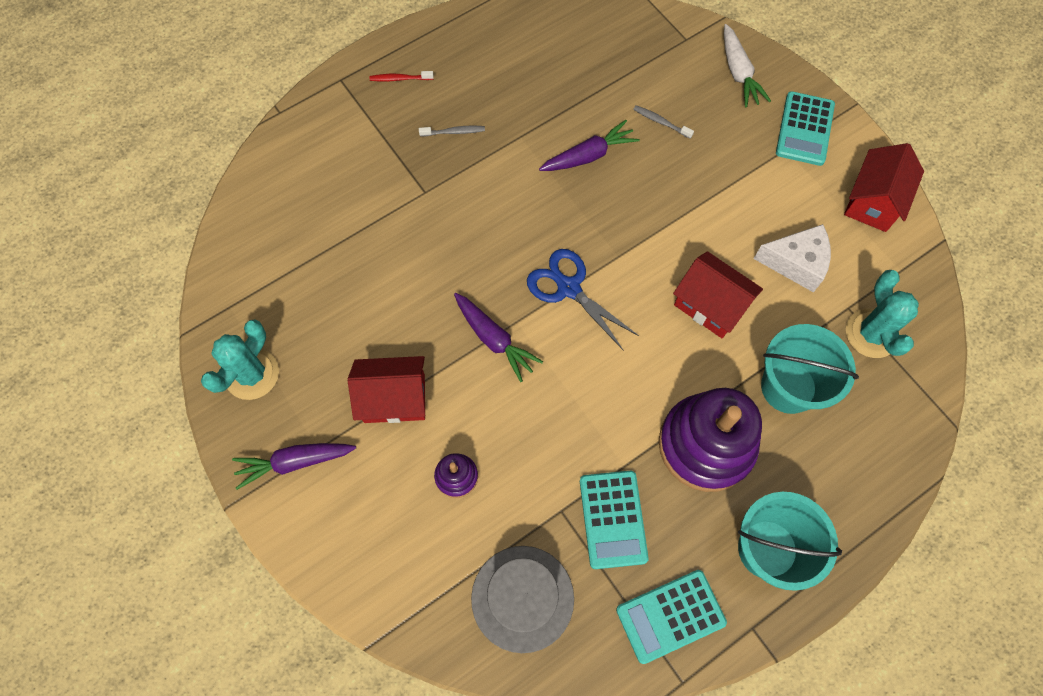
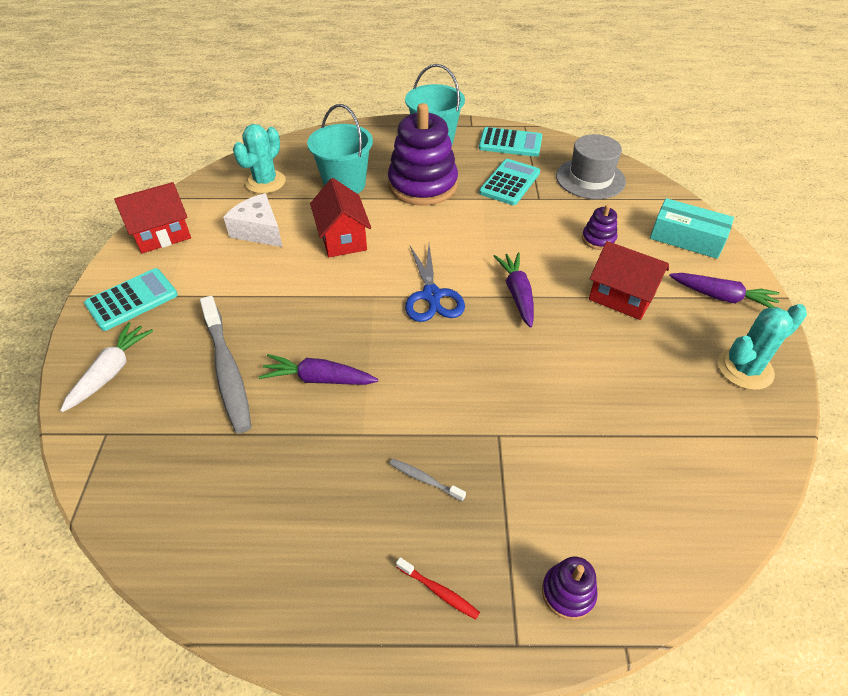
camera: 145 degrees left, 20 degrees down
grey toothbrush [633,105,694,139] -> grey toothbrush [200,296,251,433], size x2.33
none -> purple stacking toy [542,556,598,620]
none -> turquoise box [650,198,734,259]

